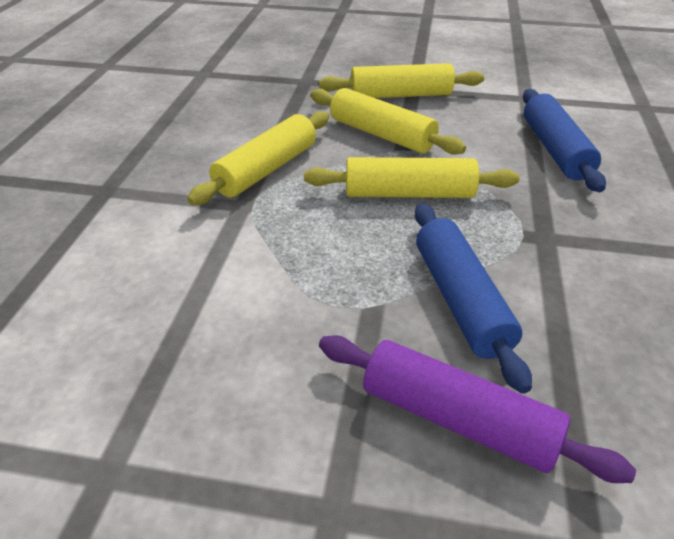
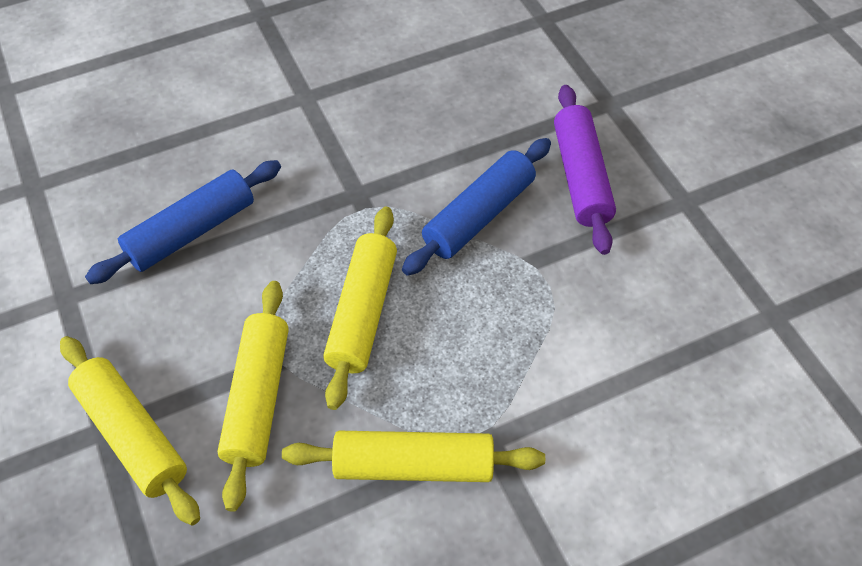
camera: 125 degrees left, 15 degrees up
yellow rolling pin [304,157,519,198] -> yellow rolling pin turned 45 degrees clockwise [323,207,397,410]

